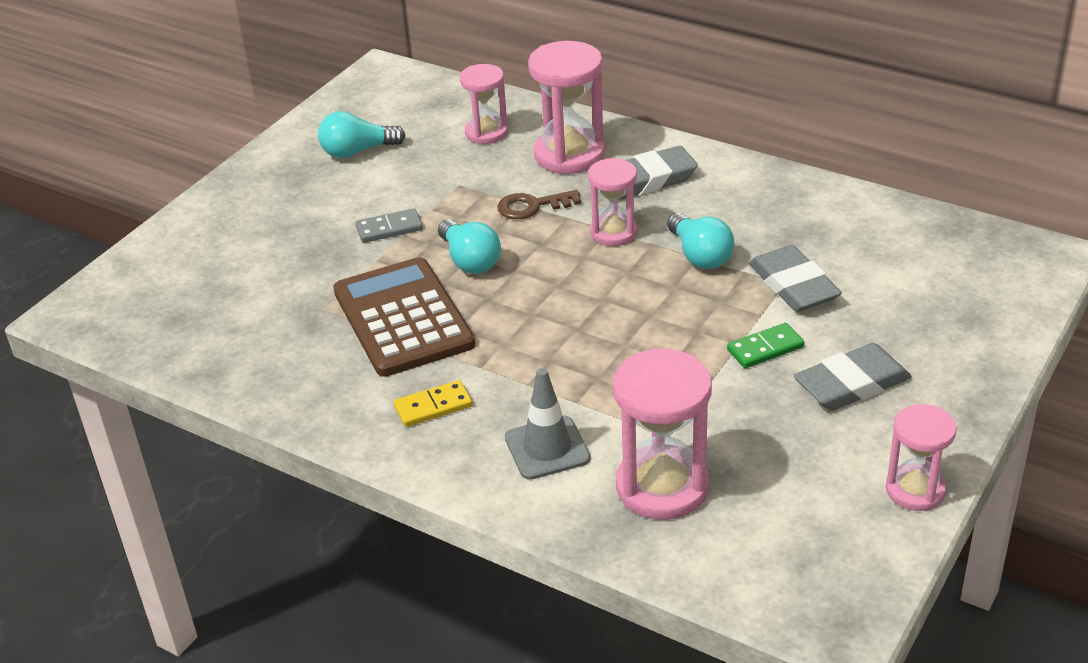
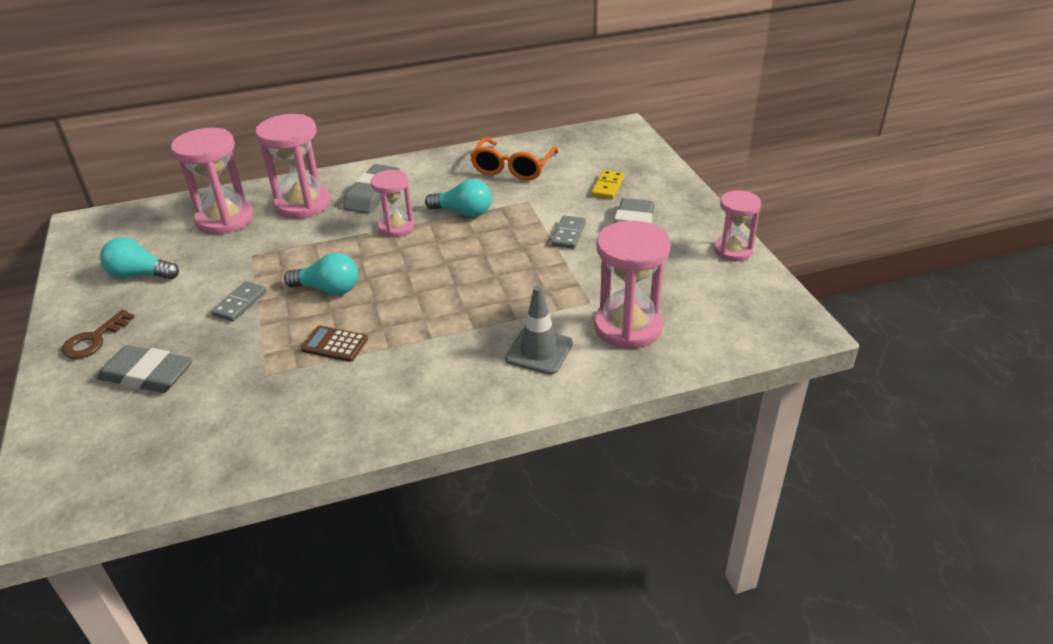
camera: 50 degrees left, 0 degrees up
turquoise light bulb [318,111,406,158] -> turquoise light bulb turned 75 degrees clockwise [100,237,179,280]
brown calculator [333,257,475,377] -> brown calculator [301,325,368,362], size x0.44
yellow domino [394,380,472,427] -> yellow domino moved to [592,170,624,199]
pink hourglass [460,64,508,144] -> pink hourglass [171,128,254,235], size x1.60
brown key [497,190,581,219] -> brown key moved to [62,310,135,359]
green domino [727,323,804,368] -> grey domino [551,215,586,249]
grey eraser [749,245,842,312] -> grey eraser moved to [96,345,193,393]
none -> orange glasses [470,137,558,180]

